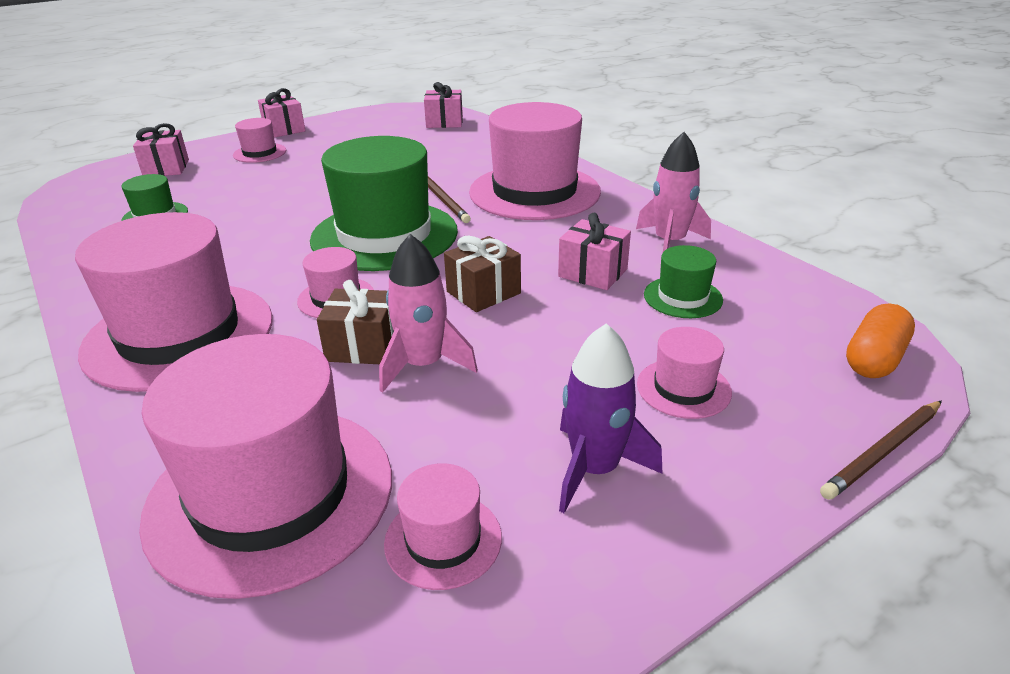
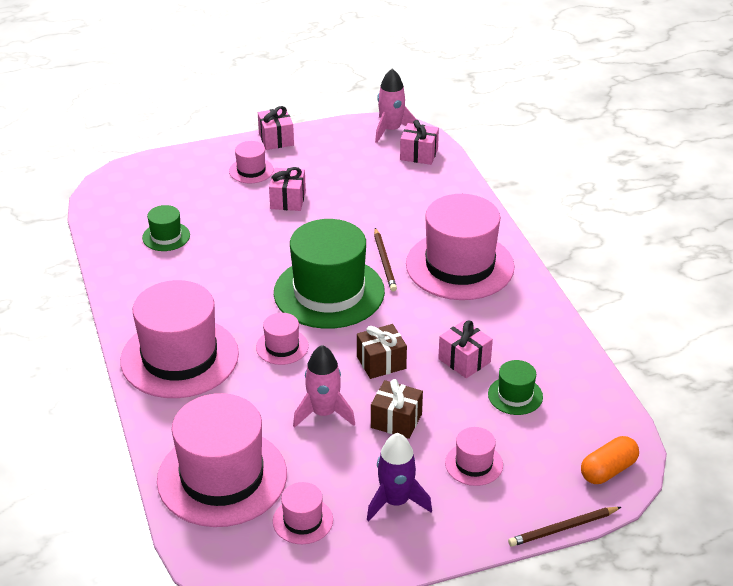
camera: 15 degrees right, 5 degrees up
pink gift [133,123,189,176] -> pink gift moved to [269,167,306,211]
brown gift [317,280,394,364] -> brown gift moved to [371,379,423,439]
pink rocket [636,132,711,252] -> pink rocket moved to [375,68,417,143]

